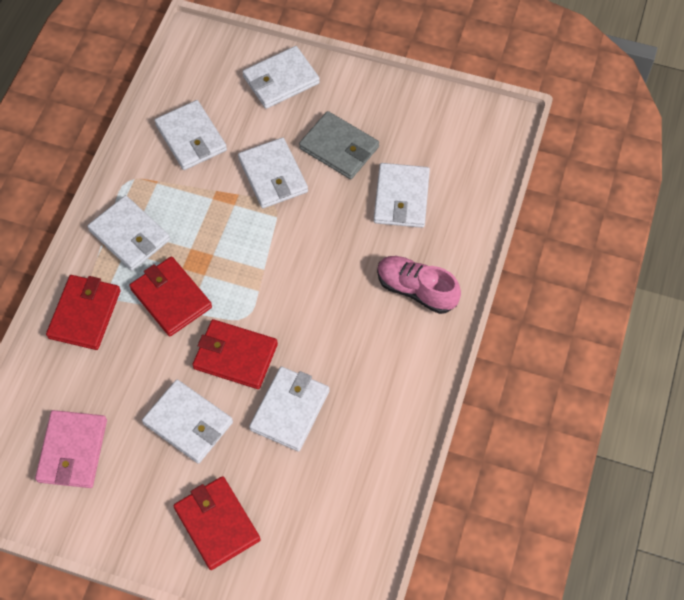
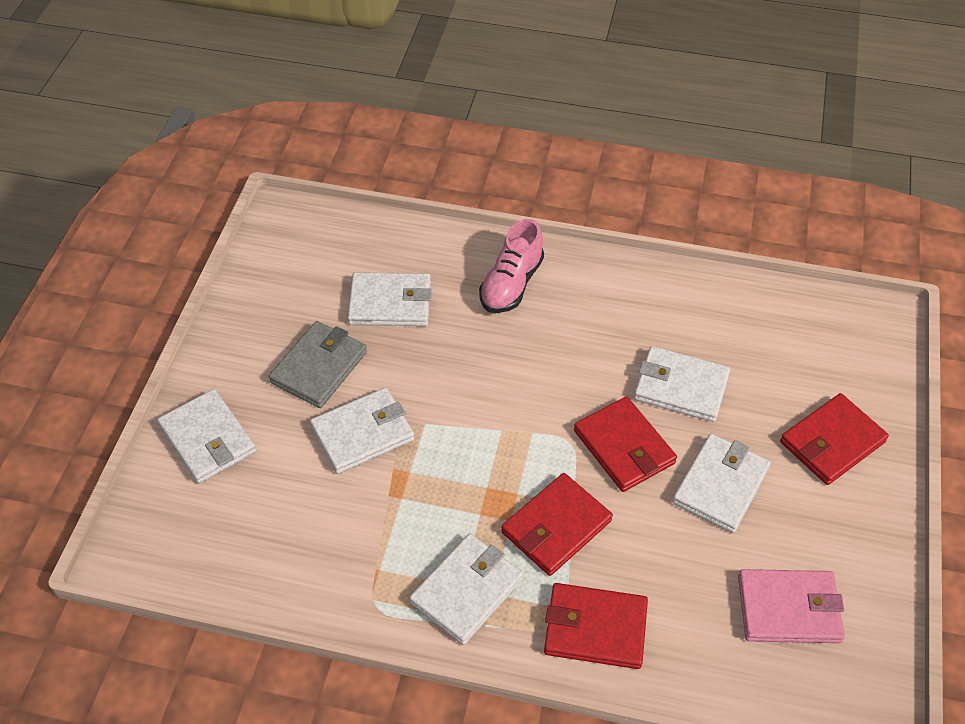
camera: 95 degrees left, 10 degrees down
white wallet [154,100,227,170] -> none
red wallet [192,319,278,389] -> red wallet turned 45 degrees counterclockwise [574,397,677,492]

